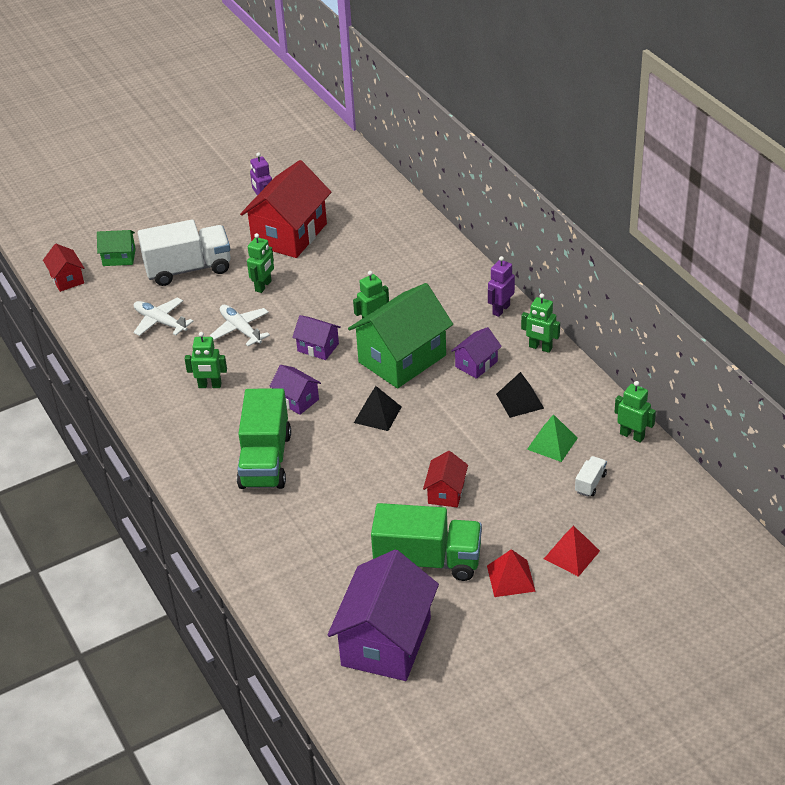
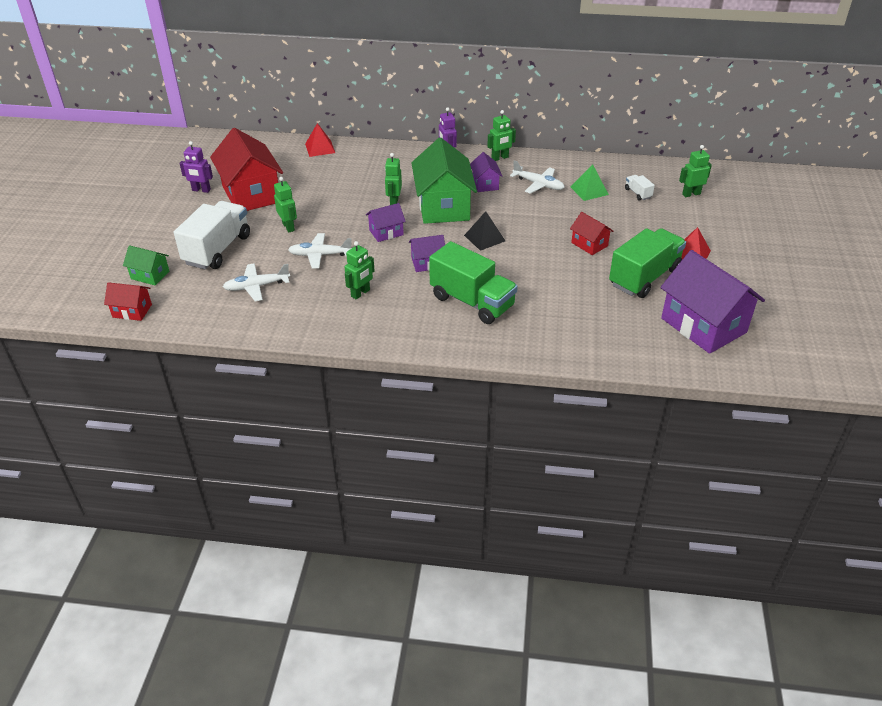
camera: 55 degrees left, 0 degrees up
green house [97,230,136,266] -> green house turned 75 degrees clockwise [123,245,170,286]
black pyramid [496,372,544,418] -> white plane [510,160,565,194]
red pyramid [544,525,600,577] -> red pyramid moved to [305,123,335,157]
green robot [615,381,656,443] -> green robot moved to [679,145,712,197]

